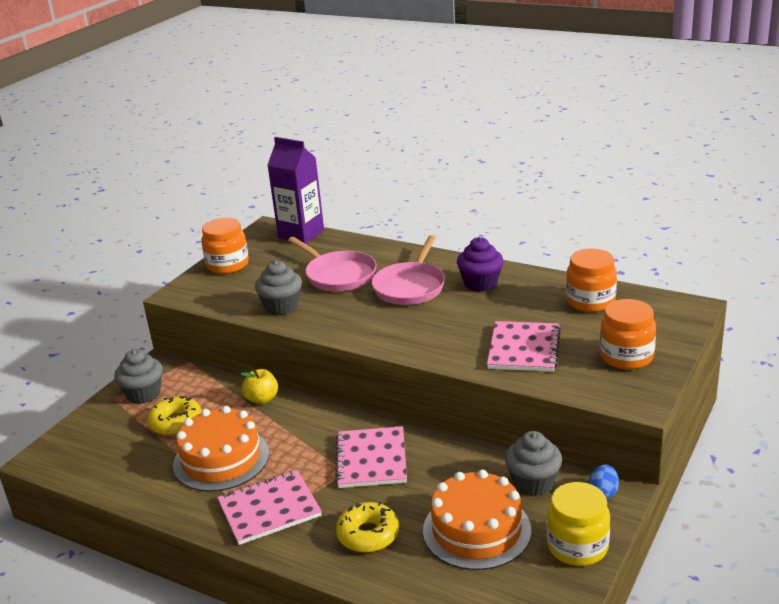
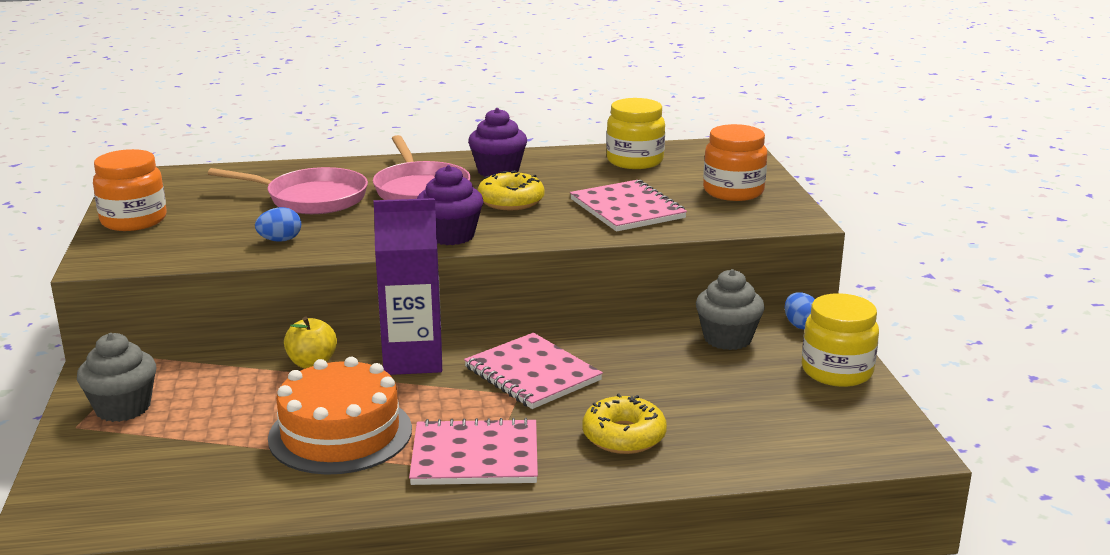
camera: 40 degrees left, 5 degrees down
yellow donut [147,396,201,436] -> yellow donut moved to [477,170,545,210]
pink notebook [217,470,322,545] -> pink notebook turned 60 degrees clockwise [409,418,538,485]
grey cupcake [255,260,302,315] -> blue egg [255,207,301,242]
purple carton [267,137,324,244] -> purple carton moved to [373,198,442,375]
orange cake [423,470,531,570] -> none
orange jar [566,248,617,312] -> yellow jar [606,98,665,169]
none -> purple cupcake [417,165,483,245]

